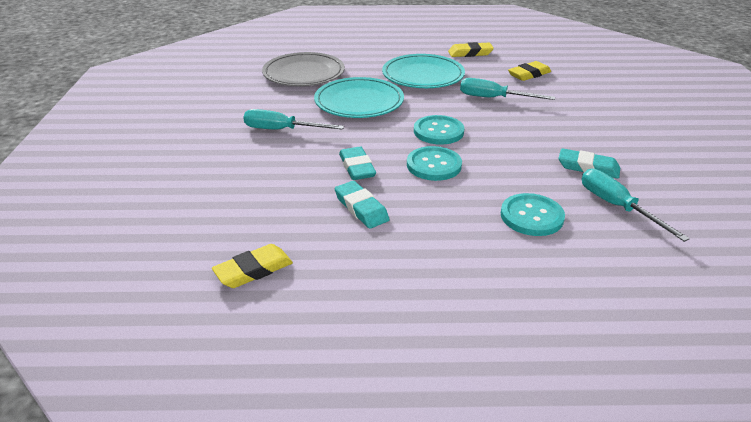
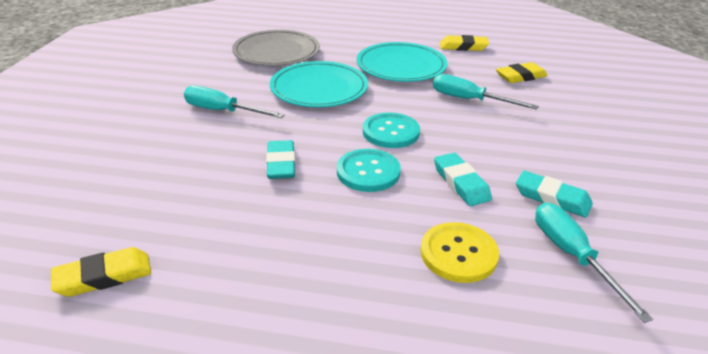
camera: 10 degrees right, 0 degrees up
turquoise eraser [334,181,390,229] -> turquoise eraser moved to [434,153,492,206]
turquoise button [501,193,565,236] -> yellow button [421,222,499,283]

